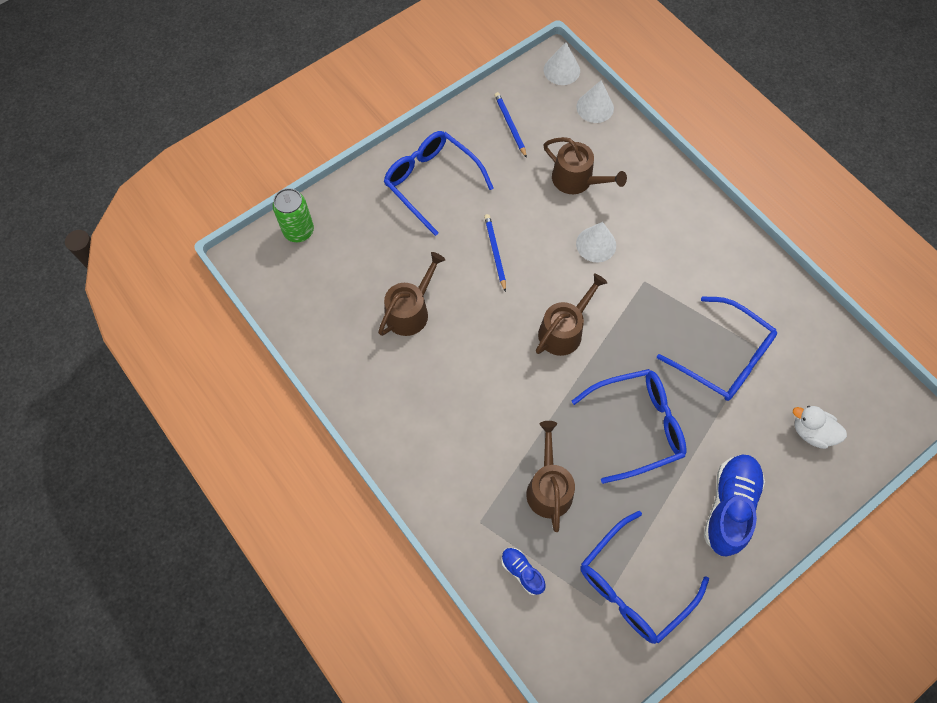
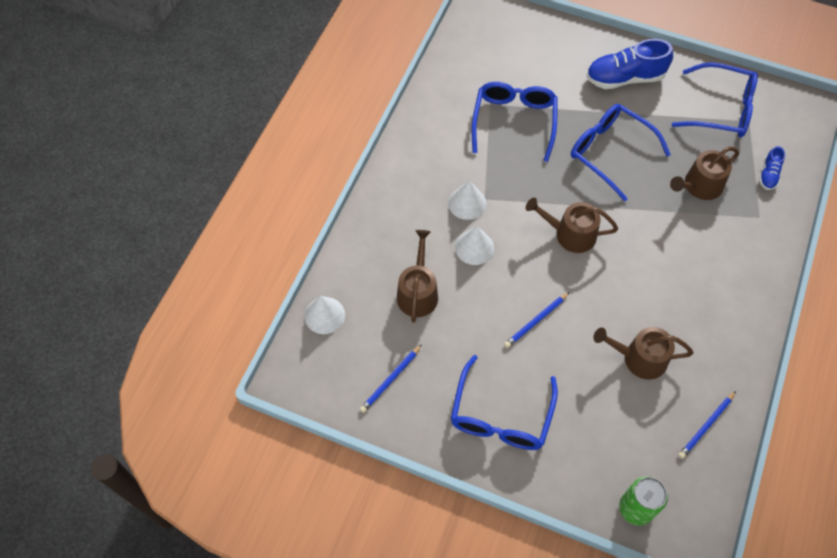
camera: 120 degrees left, 5 degrees down
white cone [544,42,580,85] -> white cone moved to [448,180,486,220]
white duck [793,406,847,449] -> none
none -> blue pencil [678,391,736,459]

